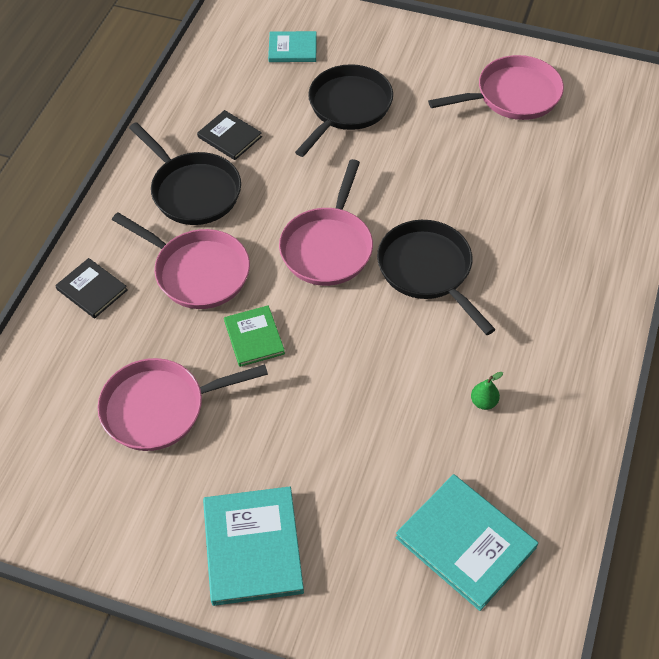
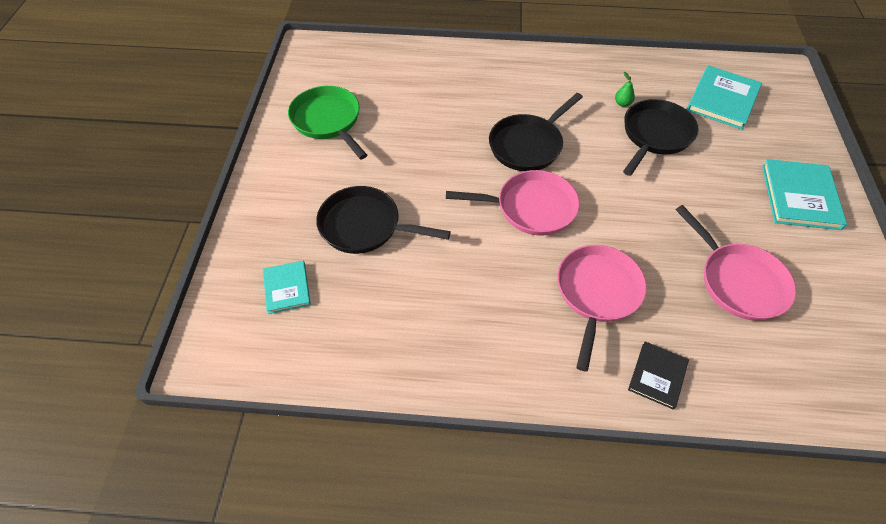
camera: 105 degrees left, 0 degrees up
black pan [129,122,241,225] -> black pan moved to [623,99,699,176]
black book [197,110,262,160] -> none
turquoise book [203,486,304,606] -> turquoise book turned 60 degrees counterclockwise [762,159,847,230]
green book [224,305,285,367] -> none
pink pan [428,55,564,120] -> green pan [288,86,367,160]

